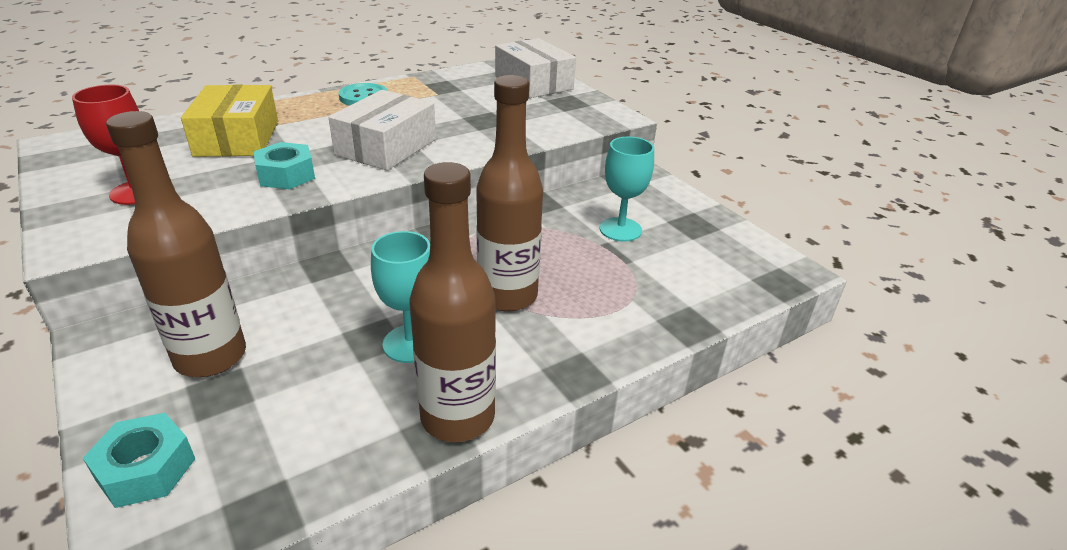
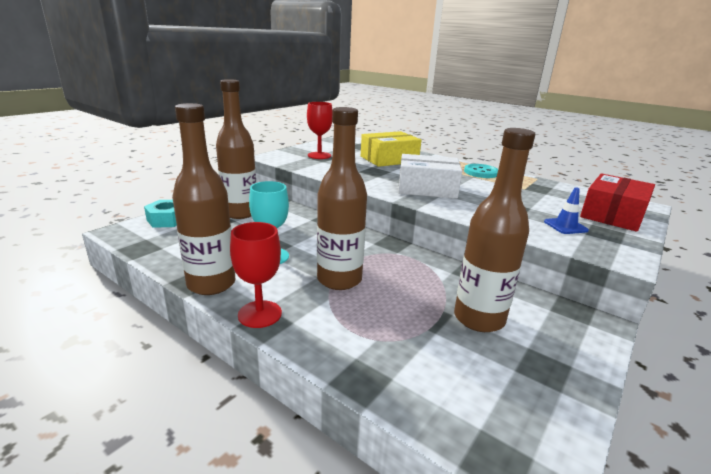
camera: 70 degrees right, 10 degrees down
turquoise nut [254,142,315,189] -> none
white box [495,38,576,98] -> red box [580,173,655,232]
turquoise goblet [600,137,654,242] -> brown bottle [454,128,535,332]
none -> red goblet [230,222,282,328]
none -> blue traffic cone [544,187,589,234]

